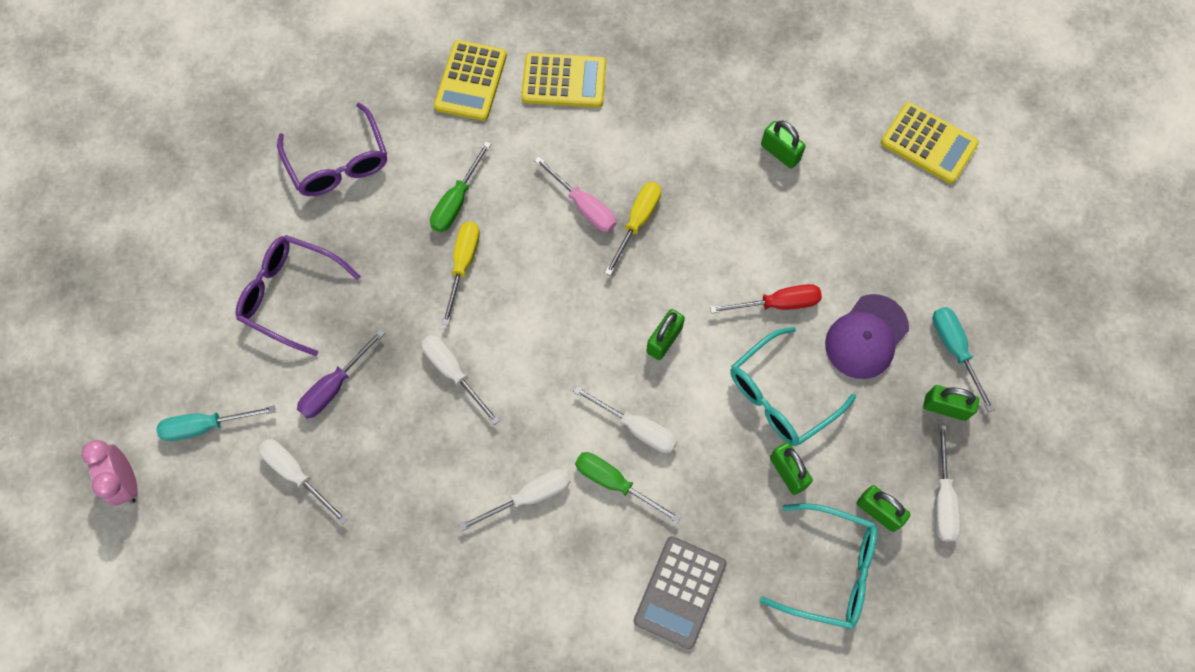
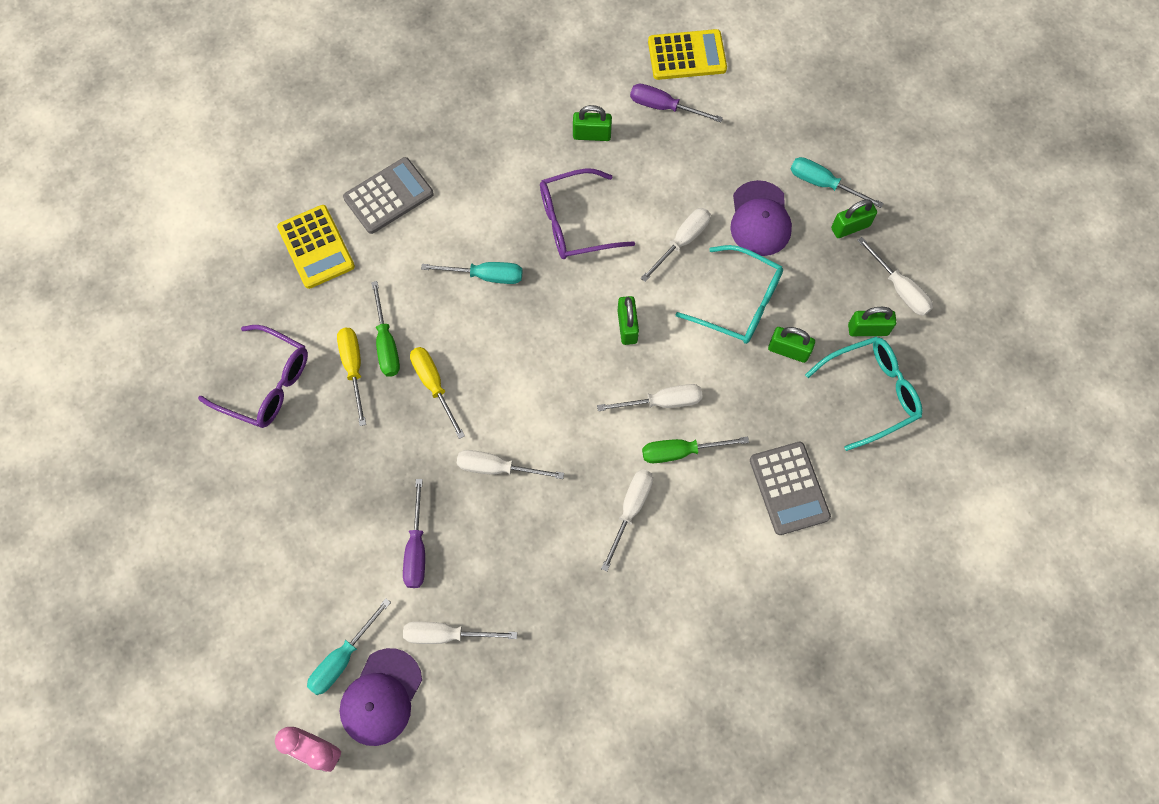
camera: 40 degrees left, 0 degrees up
purple glasses [236,235,361,356] -> purple glasses moved to [540,168,635,259]
yellow calculator [521,53,606,108] -> grey calculator [343,157,434,234]
pink screwdriver [534,157,616,232] -> turquoise screwdriver [421,262,522,284]
yellow screwdriver [605,182,661,276] -> yellow screwdriver moved to [337,328,366,426]
red screwdriver [710,284,822,313] -> white screwdriver [641,208,711,282]
turquoise glasses [731,327,856,446] -> turquoise glasses turned 75 degrees counterclockwise [676,245,783,344]
none -> purple cap [340,648,422,746]
none -> purple screwdriver [630,84,723,122]

